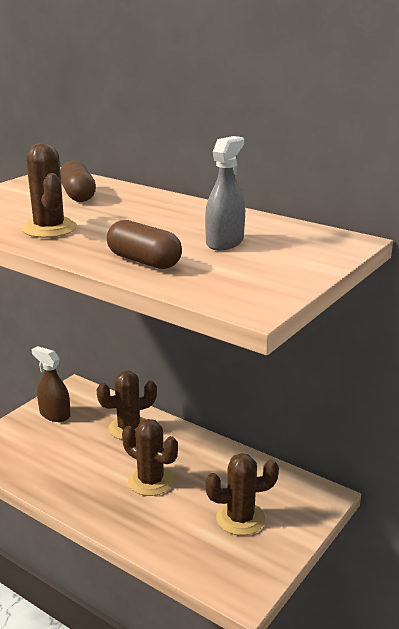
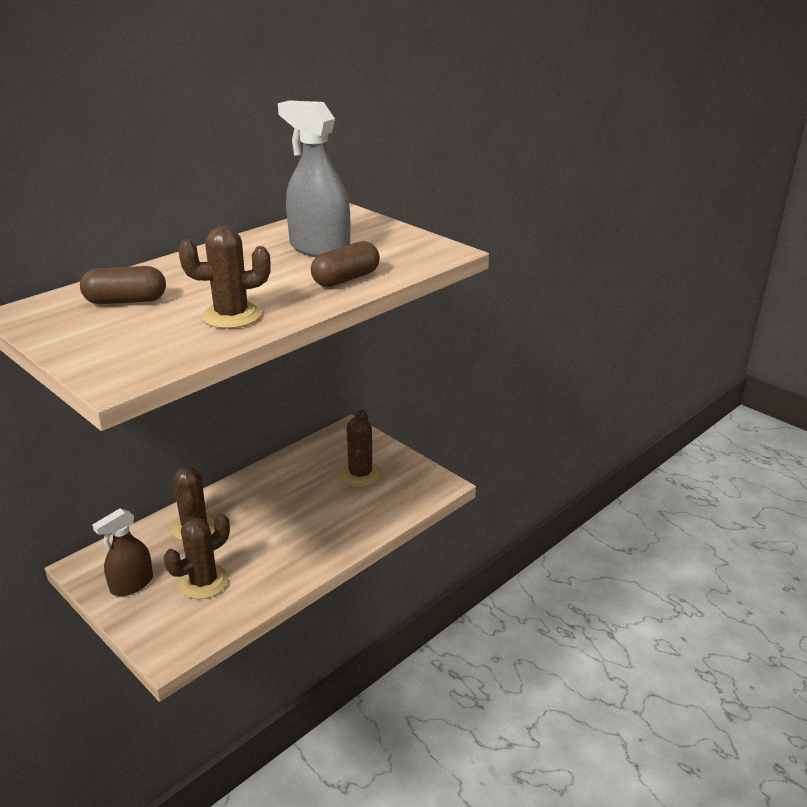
camera: 80 degrees left, 5 degrees up
brown cactus [122,419,178,496] -> brown cactus moved to [164,513,230,599]
grey spray bottle [205,136,245,250] -> grey spray bottle [278,101,350,257], size x1.56

